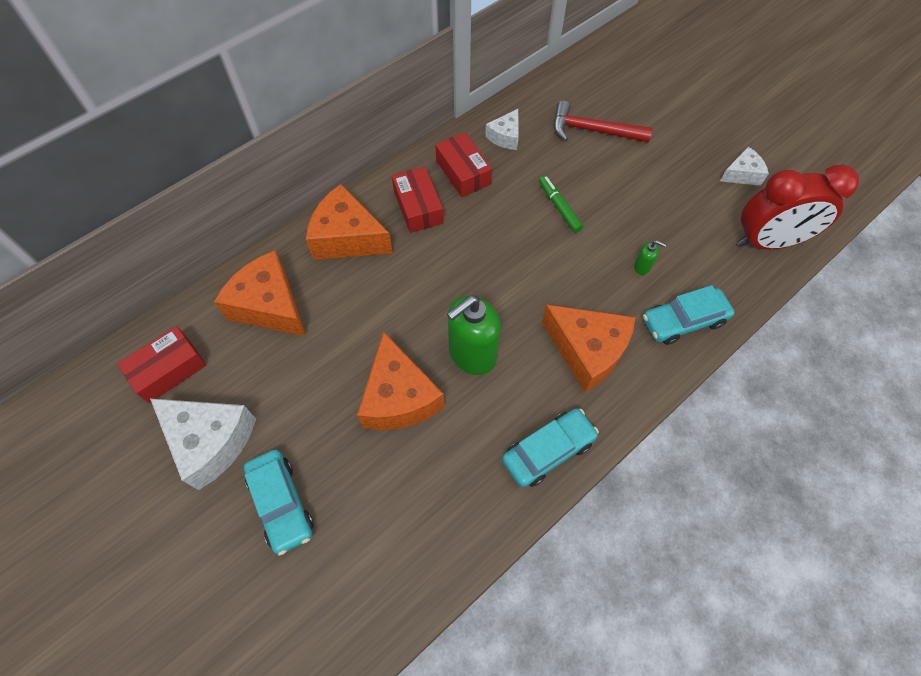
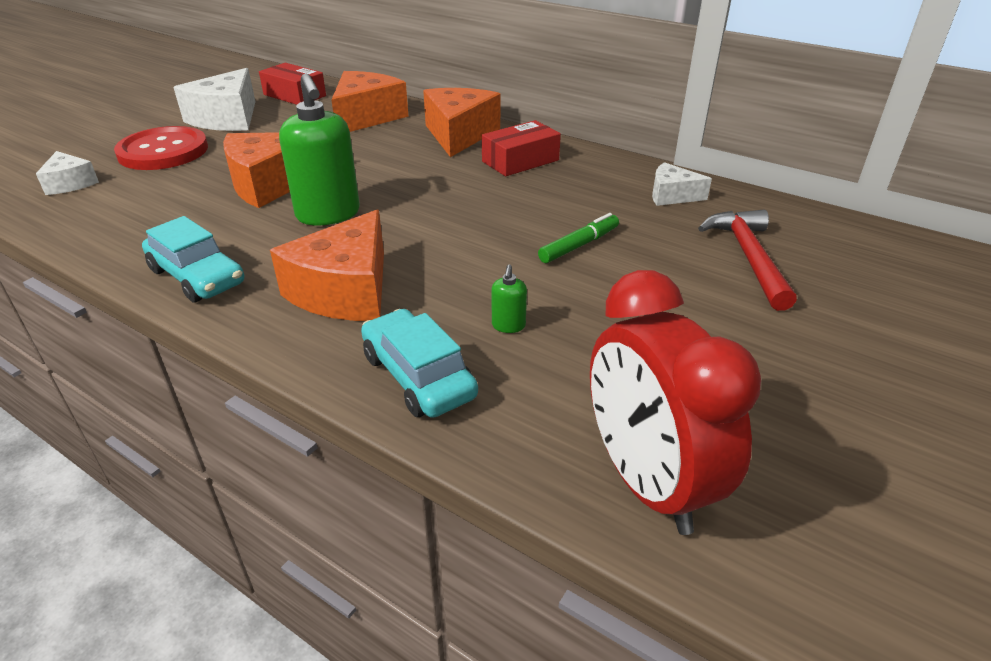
camera: 75 degrees right, 25 degrees down
turquoise car [244,449,314,556] -> red button [114,126,208,170]
red box [435,132,492,197] -> none
green soap dispenser [447,295,501,375] -> green soap dispenser turned 150 degrees counterclockwise [279,74,360,225]
white cheese [720,147,769,186] -> white cheese moved to [36,151,99,195]

